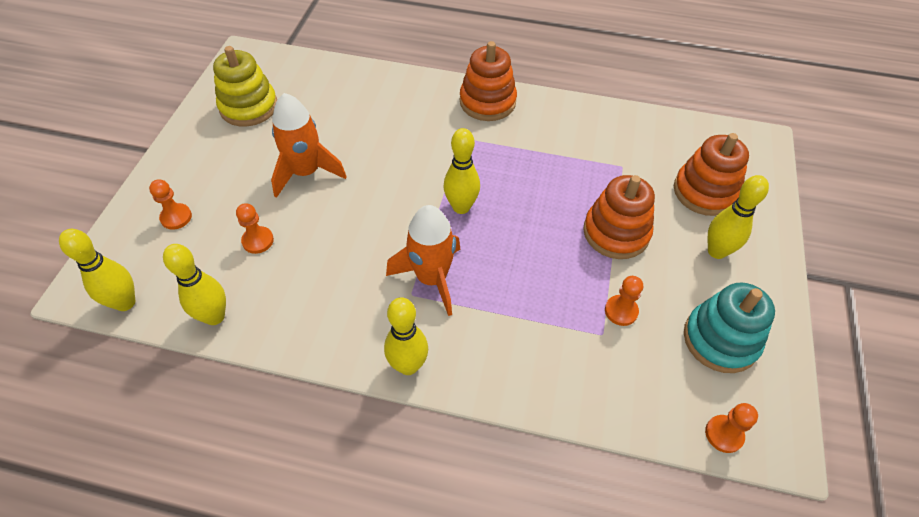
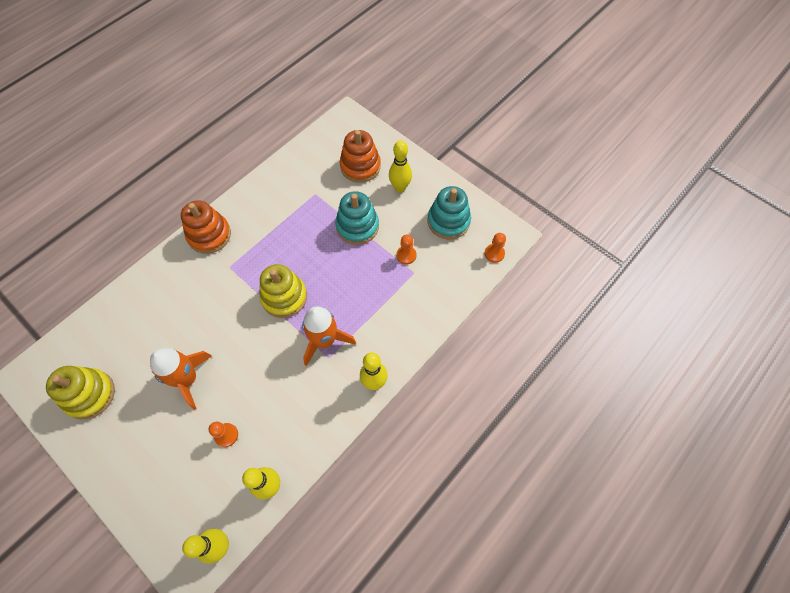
camera: 60 degrees left, 10 degrees up
orange pawn [149,179,192,230] -> none
yellow bowling pin [444,128,480,214] -> yellow stacking toy [259,264,307,318]
orange stacking toy [583,175,655,259] -> turquoise stacking toy [335,191,379,245]

